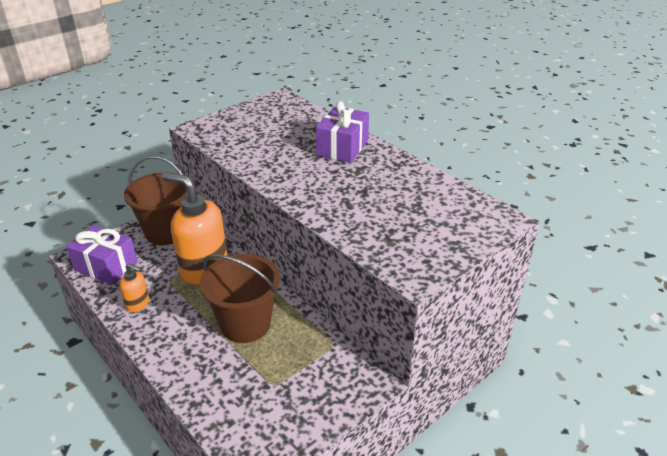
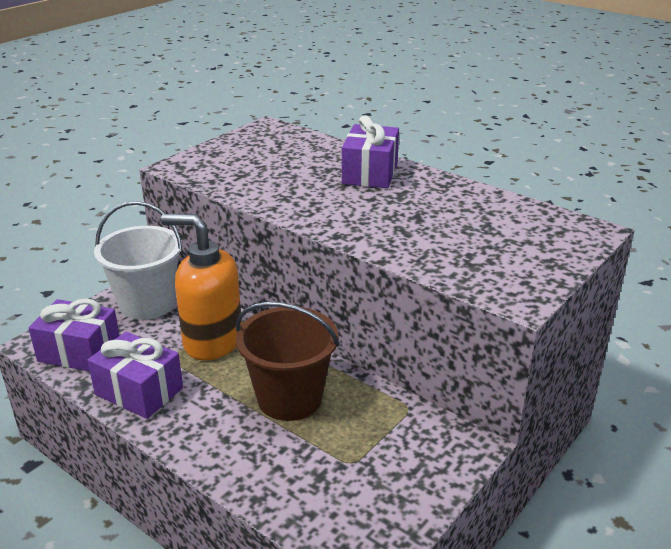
camera: 10 degrees left, 5 degrees down
orange soap dispenser [120,263,149,312] -> purple gift [87,332,183,419]
brown bucket [124,156,187,245] -> white bucket [94,201,183,320]

